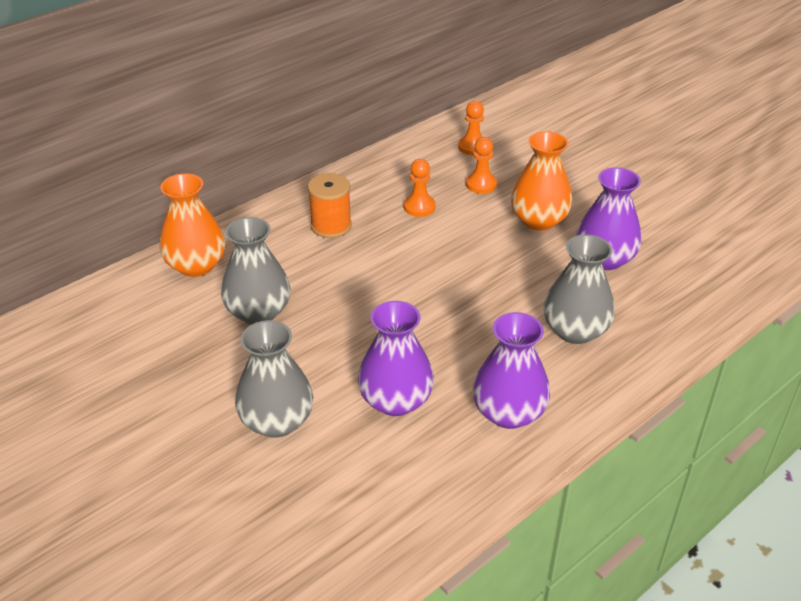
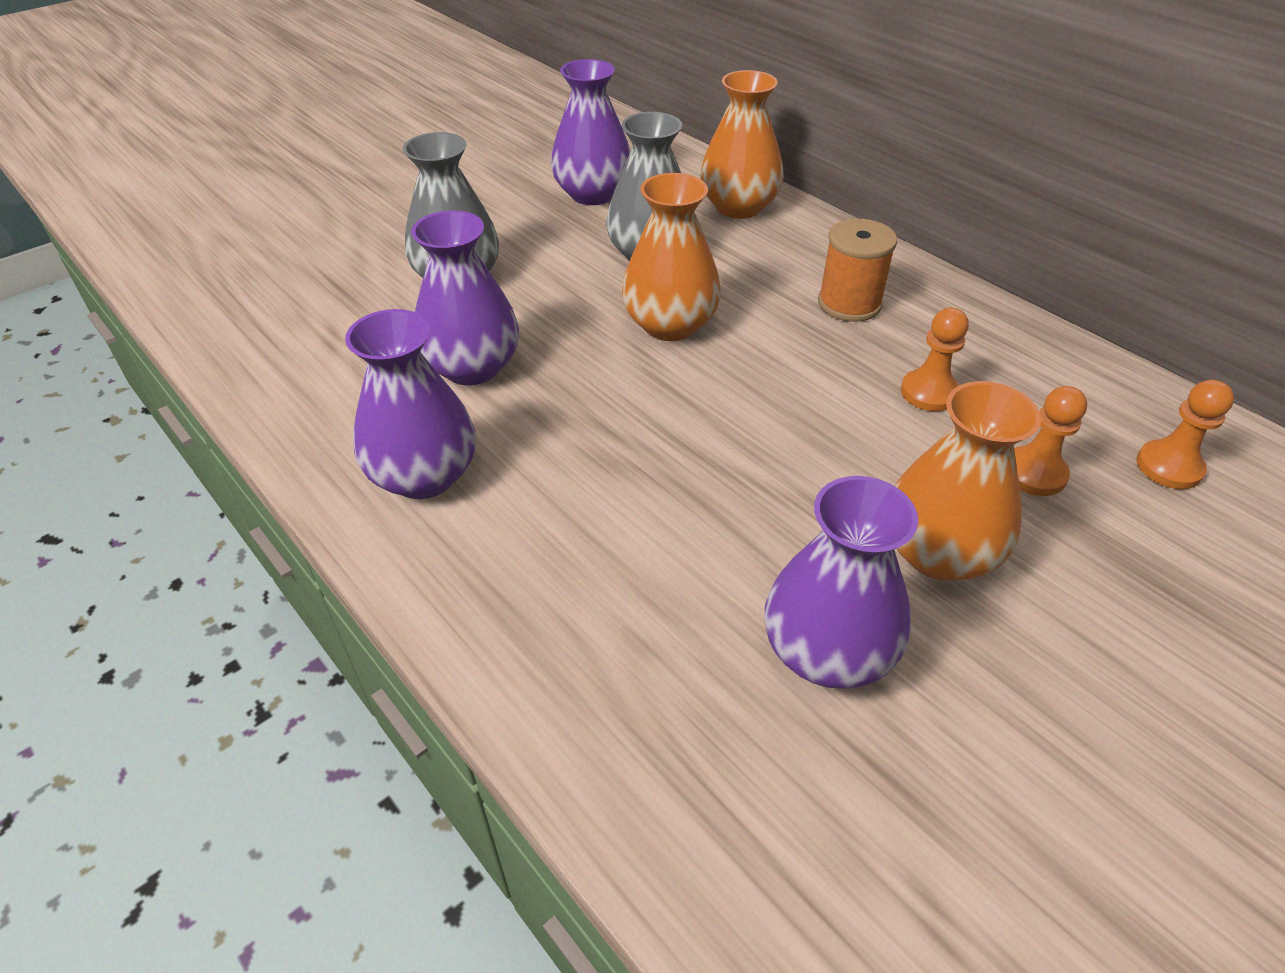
camera: 90 degrees right, 5 degrees up
grey vase [544,234,615,344] -> none
none -> purple vase [551,59,630,205]
none -> orange vase [622,173,721,341]

